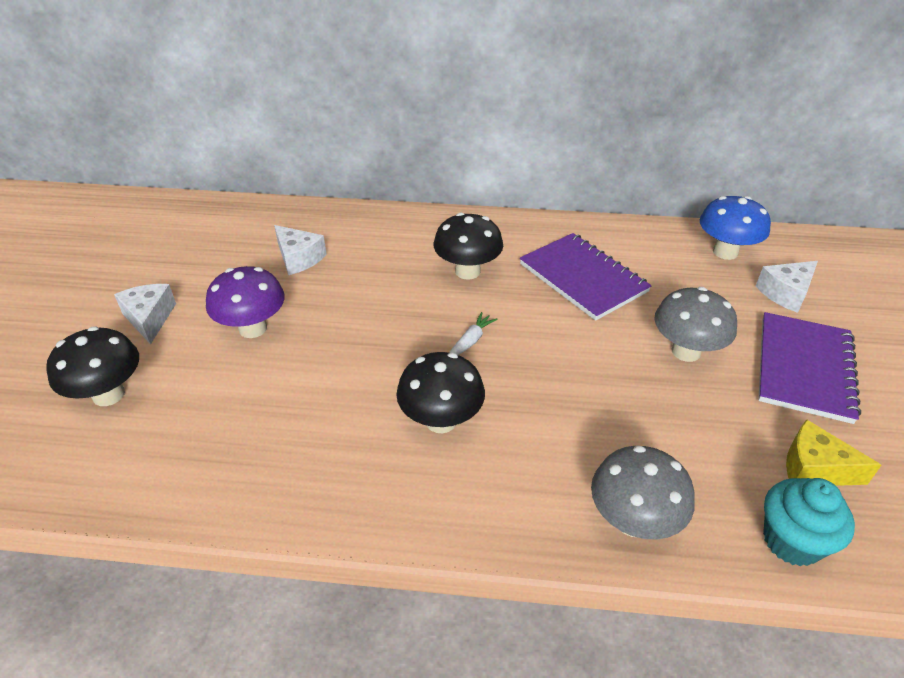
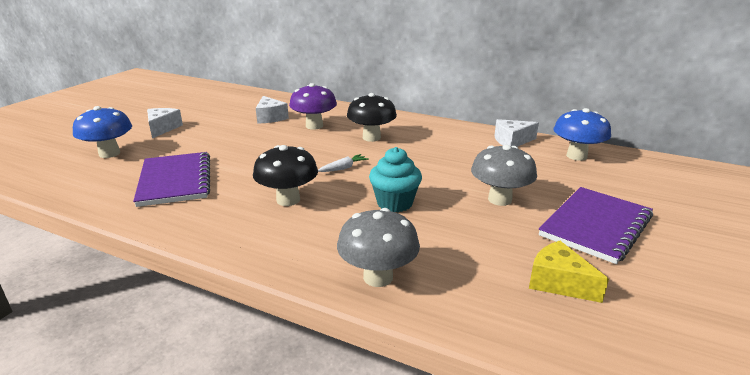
camera: 20 degrees right, 15 degrees down
black mushroom [46,326,139,406] -> blue mushroom [73,106,132,158]
purple mushroom [206,266,285,338] -> purple mushroom moved to [289,83,337,130]
purple notebook [520,233,652,321] -> purple notebook moved to [133,152,210,207]
white cheese [756,261,818,313] -> white cheese moved to [494,119,539,147]
turquoise cupcake [763,478,855,566] -> turquoise cupcake moved to [369,147,422,212]

